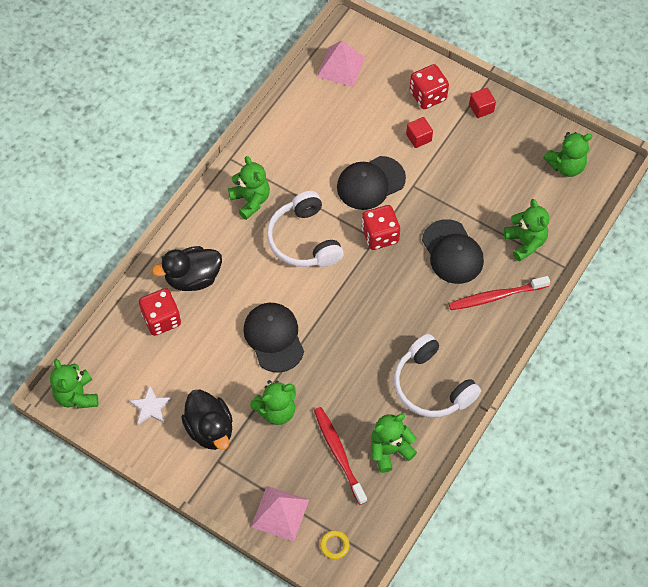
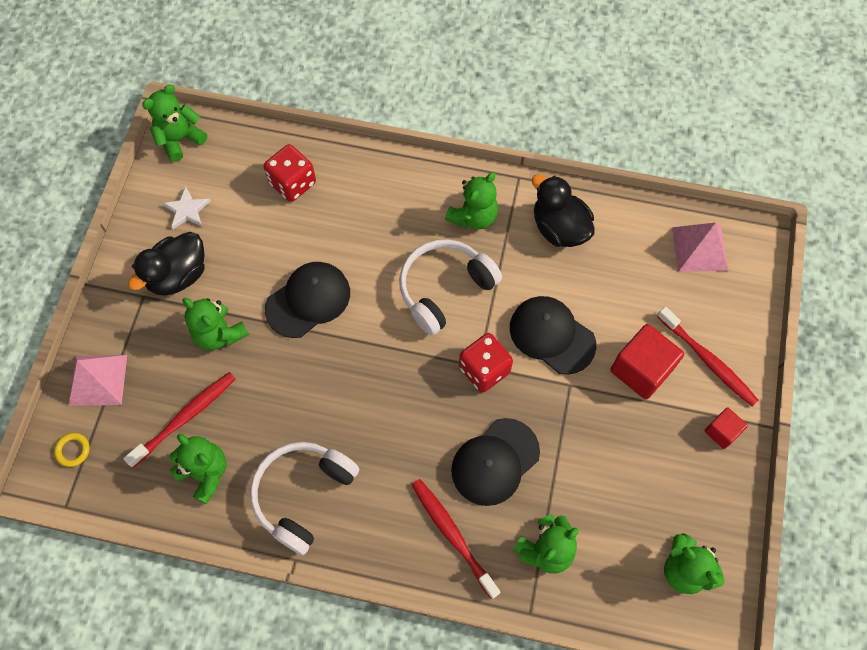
camera: 70 degrees right, 5 degrees up
black duck [152,246,222,291] -> black duck moved to [532,174,595,247]
red cube [406,117,433,148] -> red cube [610,324,684,399], size x1.82
red dice [410,64,449,109] -> red toothbrush [657,307,759,406]

